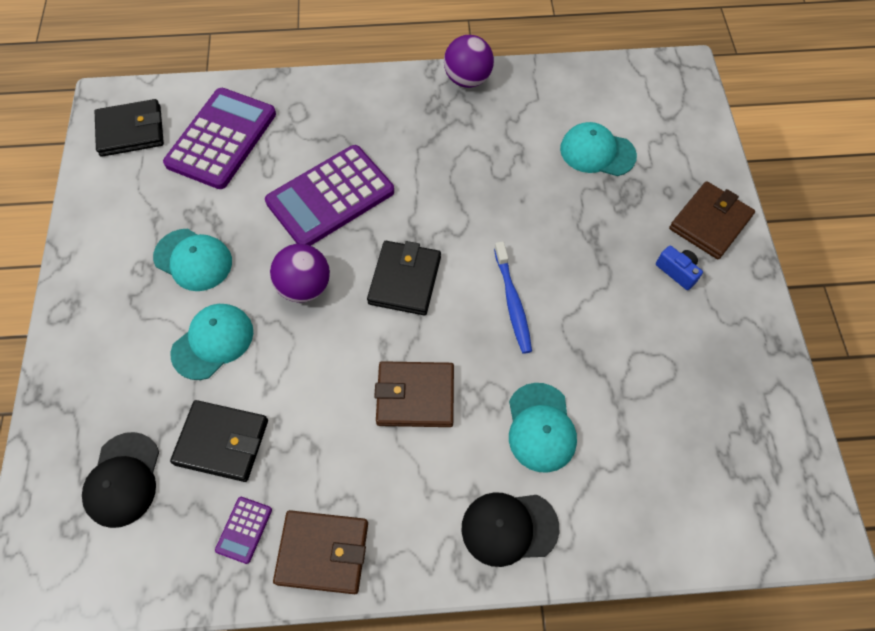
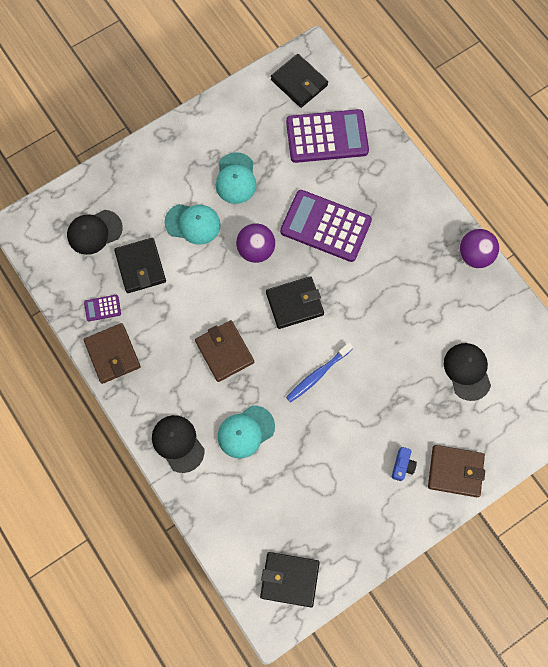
camera: 60 degrees right, 10 degrees up
turquoise cap [560,122,637,176] -> black cap [444,343,491,401]
none -> black wallet [260,552,320,607]

